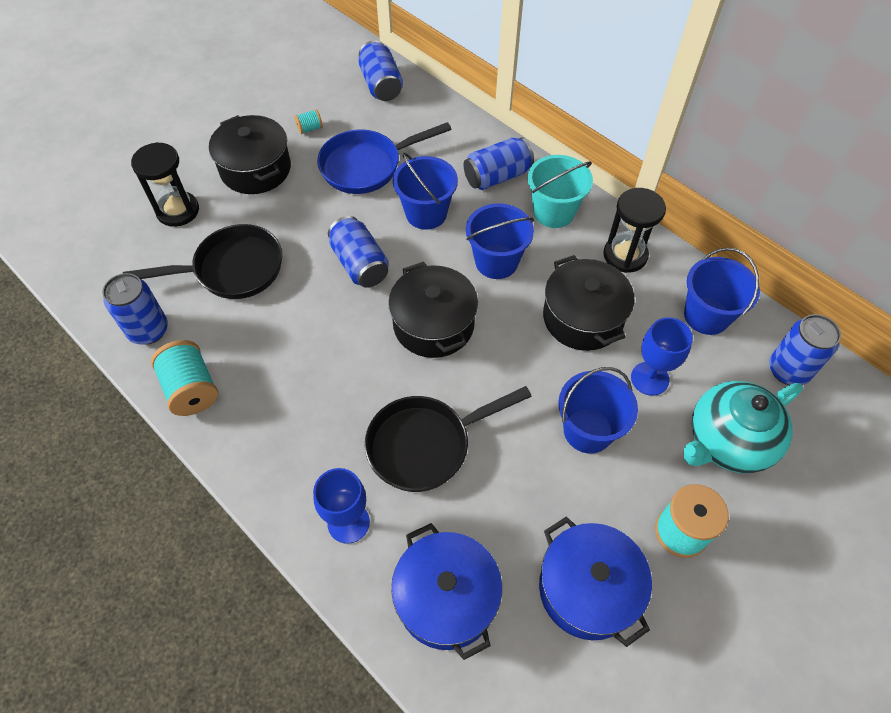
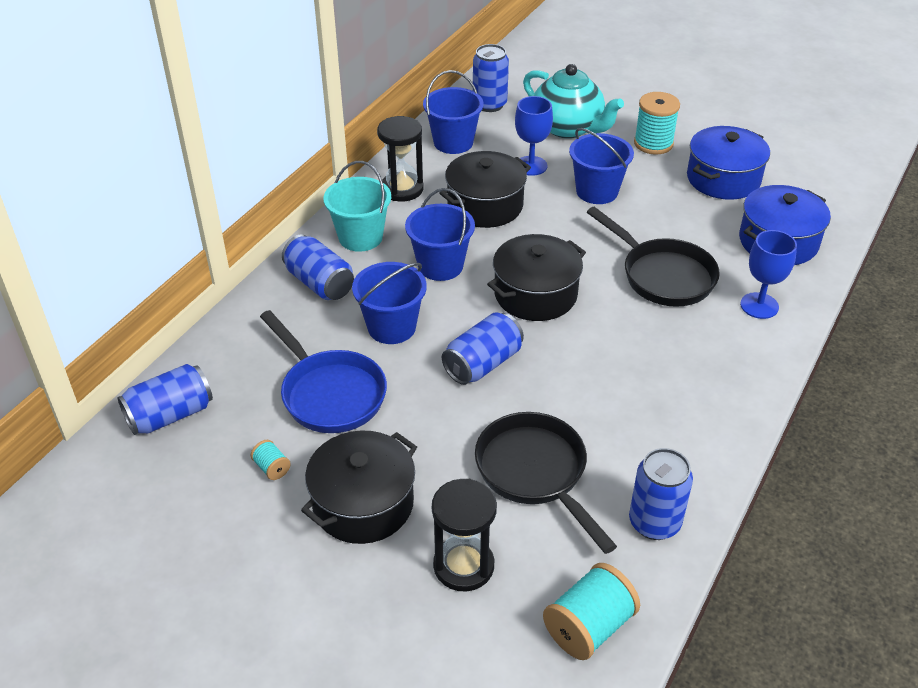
camera: 105 degrees left, 15 degrees down
turquoise spool [151,340,218,416] -> turquoise spool moved to [543,563,640,660]

